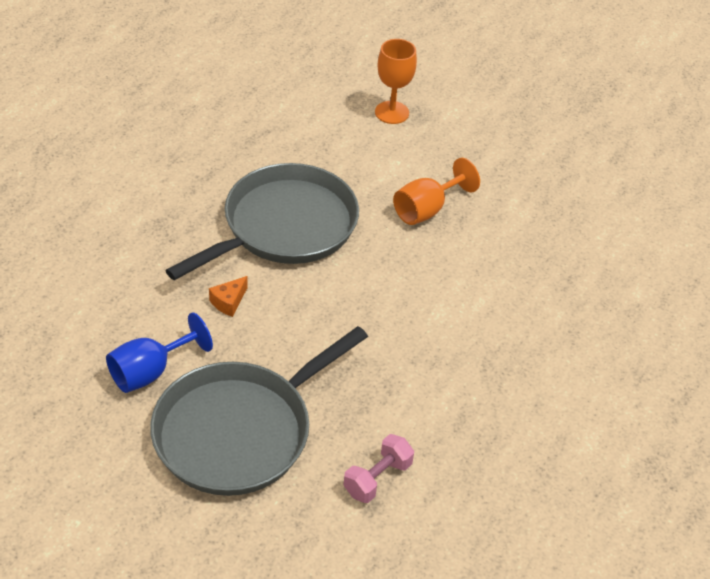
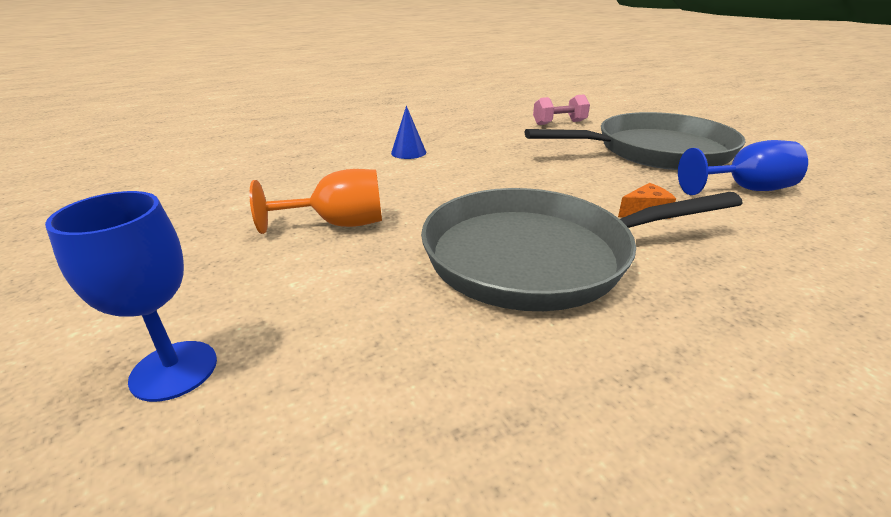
camera: 145 degrees left, 15 degrees down
orange goblet [375,39,417,124] -> blue goblet [45,191,217,402]
none -> blue cone [391,106,426,159]

